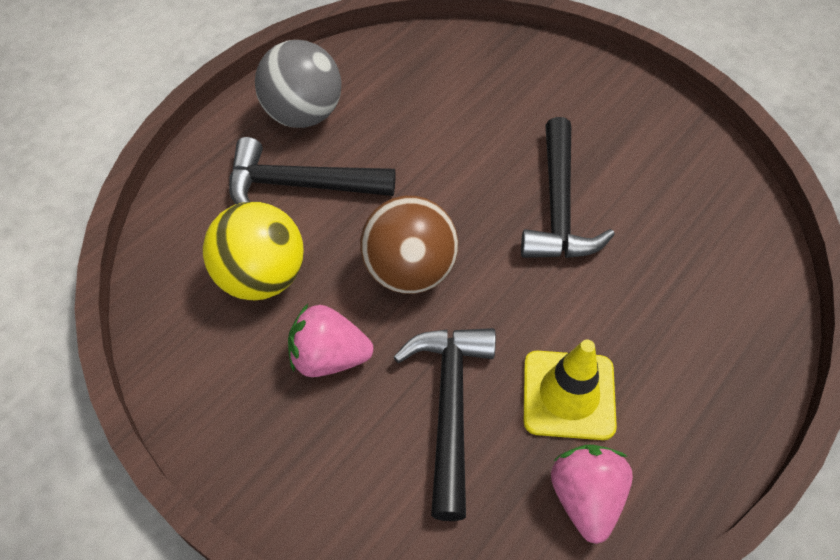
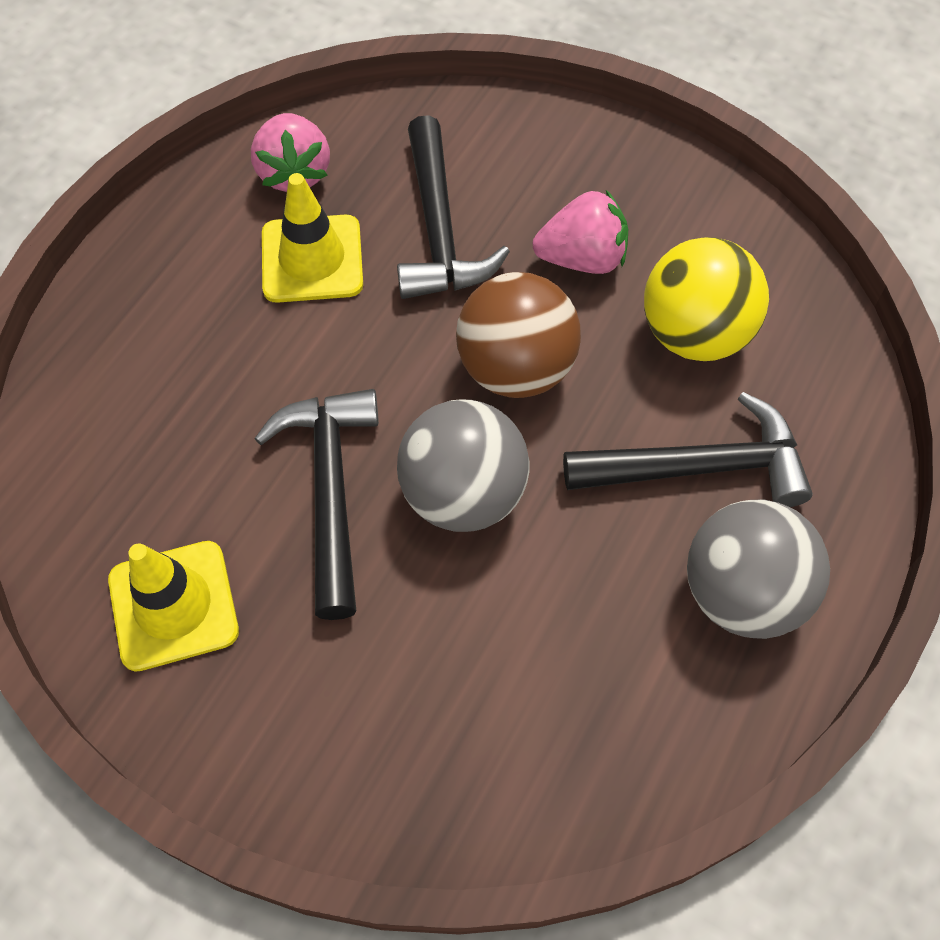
camera: 170 degrees right, 5 degrees up
none -> yellow traffic cone [108,541,239,672]
none -> grey ball [397,399,530,532]

